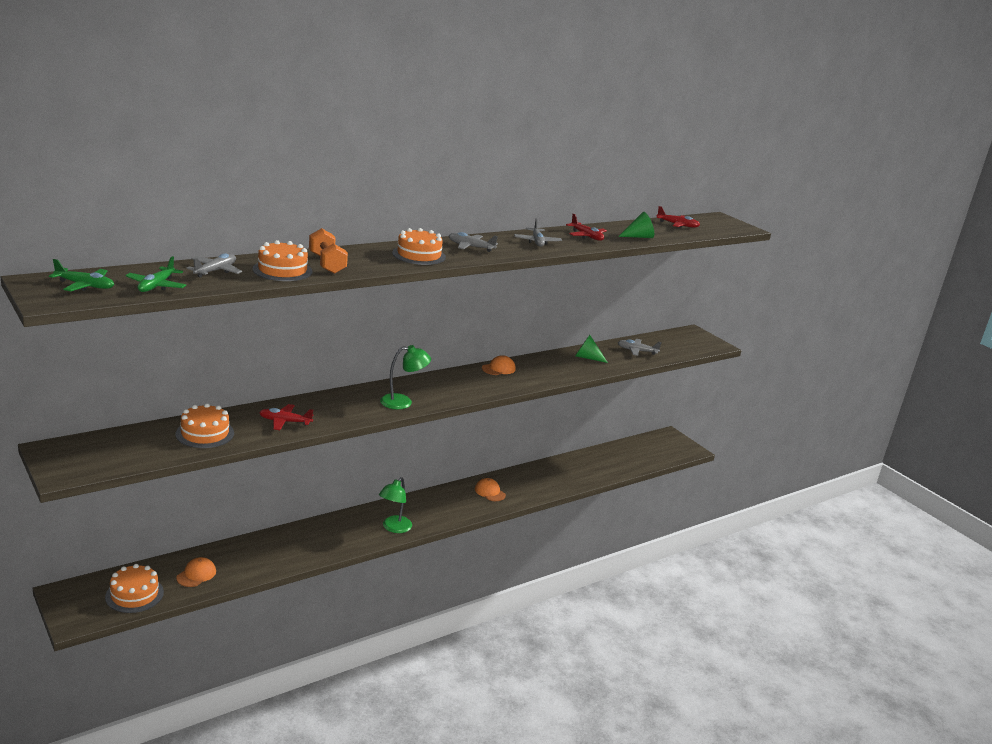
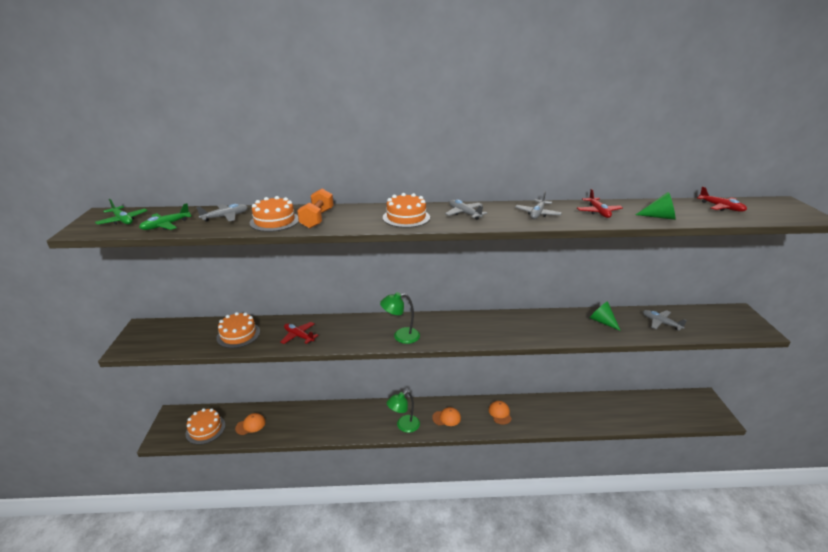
camera: 35 degrees right, 5 degrees up
green lamp [380,345,431,409] -> green lamp turned 150 degrees clockwise [380,292,420,344]
orange cap [482,355,515,375] -> orange cap moved to [432,407,461,426]

